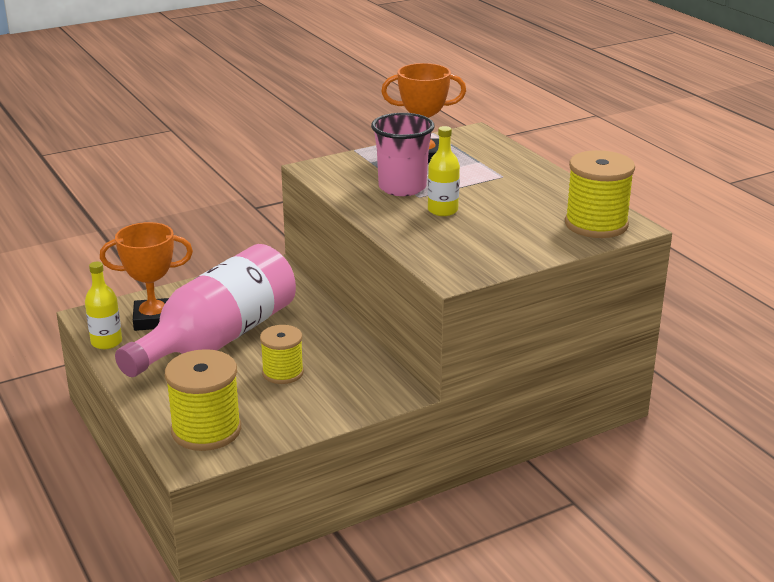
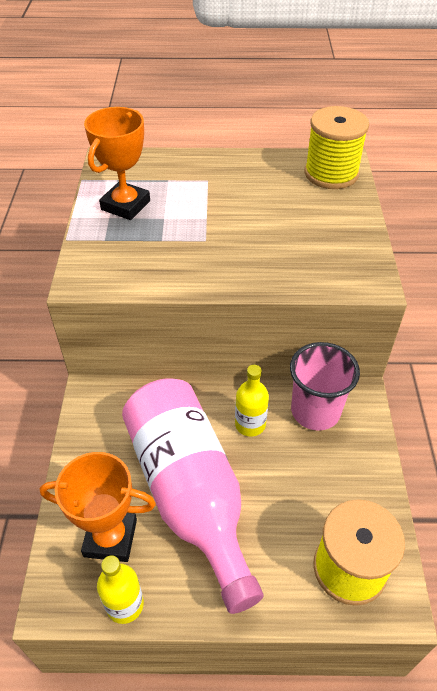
camera: 60 degrees left, 20 degrees up
orange trophy [100,222,193,331] -> orange trophy turned 75 degrees clockwise [40,452,156,562]
yellow spool [260,325,304,384] -> none
pink cup [371,113,435,196] -> pink cup moved to [290,342,360,431]
yellow bottle [428,126,460,216] -> yellow bottle moved to [235,365,269,437]

